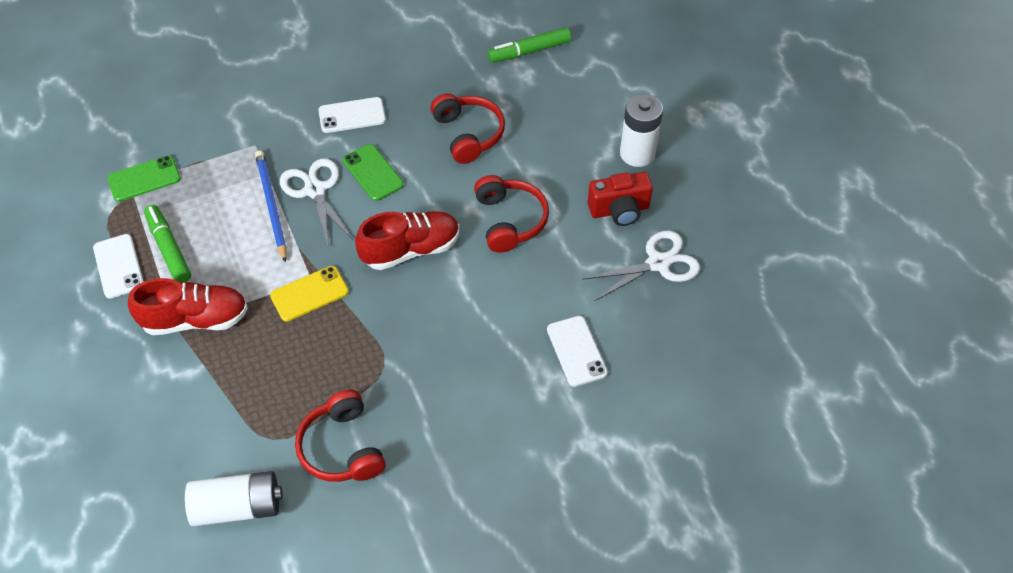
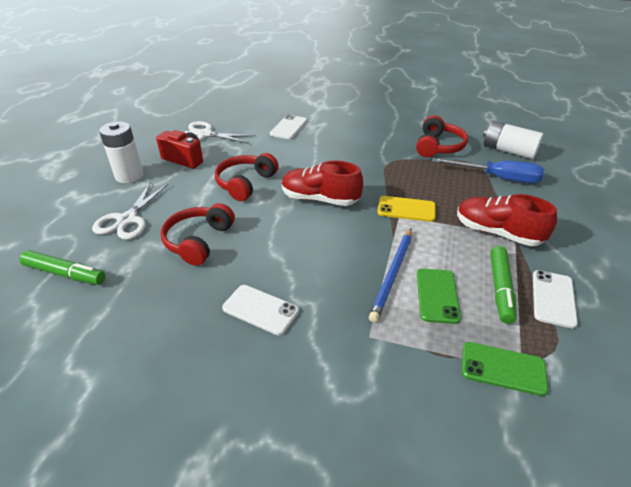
camera: 140 degrees left, 15 degrees down
white scissors [280,158,354,246] -> white scissors moved to [92,182,169,240]
green phone [342,144,404,201] -> green phone moved to [417,269,461,324]
none -> blue screwdriver [432,158,544,183]

